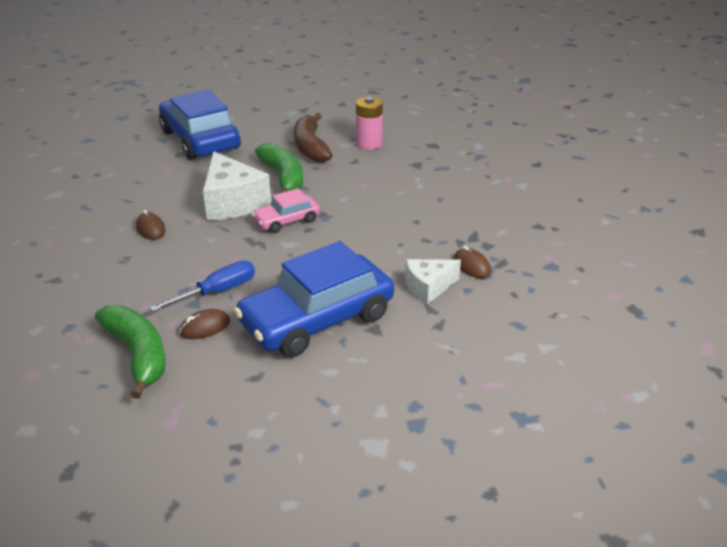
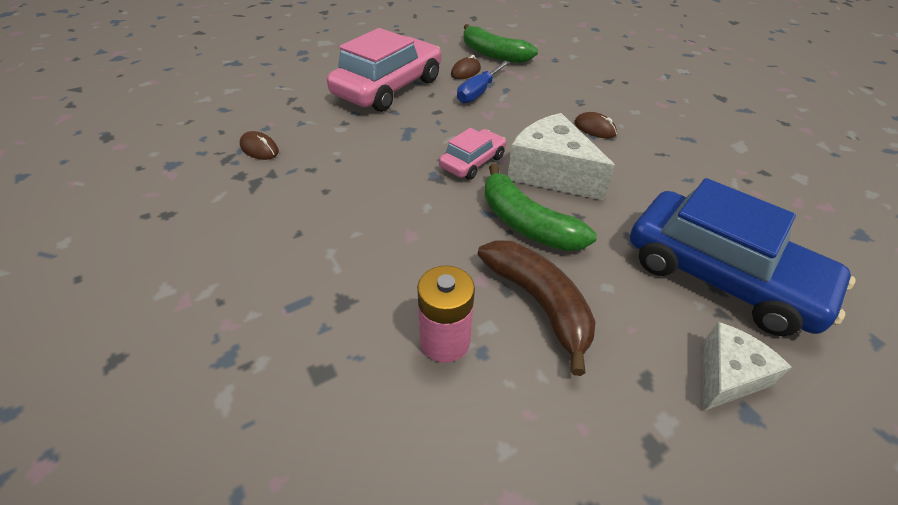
camera: 160 degrees right, 10 degrees up
blue car [234,241,394,358] -> pink car [327,28,441,112]
white cheese [405,259,461,305] -> white cheese moved to [703,322,792,411]

